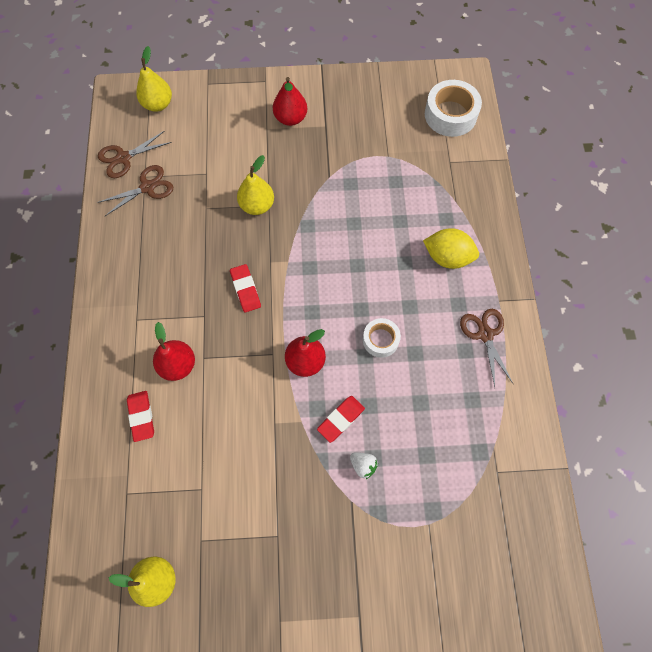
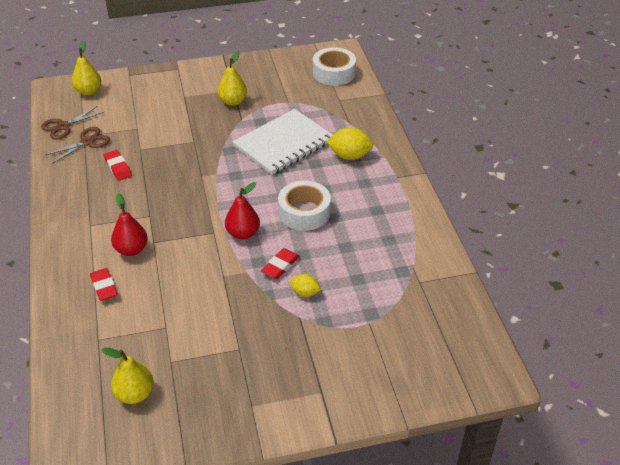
camera: 10 degrees left, 25 degrees down
red eraser [230,264,261,313] -> red eraser moved to [104,150,132,181]
yellow pear [237,155,274,215] -> yellow pear moved to [218,52,247,106]
red pear [273,77,307,126] -> none
white strawberry [350,452,378,479] -> yellow lemon [290,274,321,297]
white tape [363,318,401,358] -> white tape [278,181,331,231], size x1.67
brown scissors [460,309,513,387] -> none
none -> white notebook [232,109,333,175]

